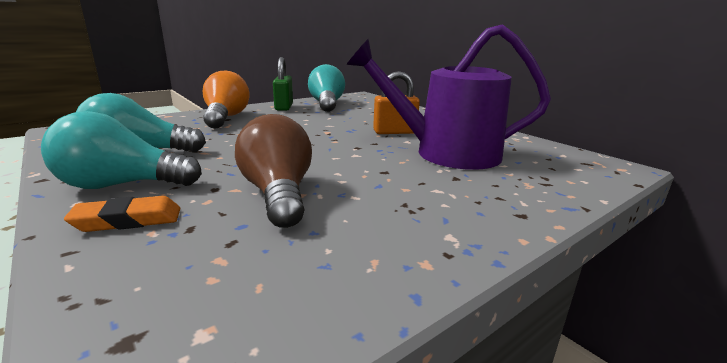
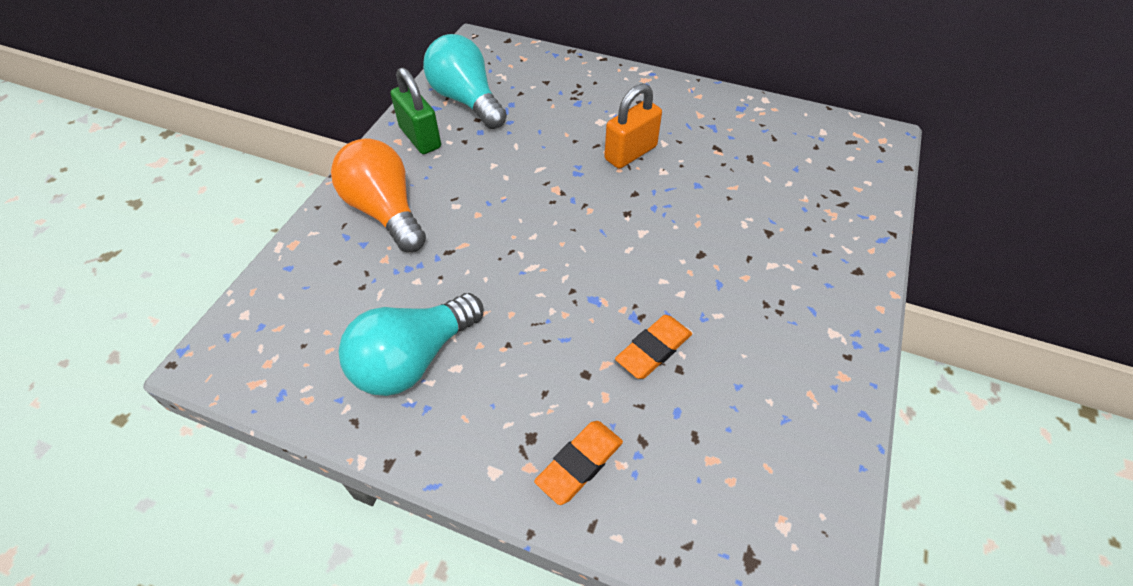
camera: 30 degrees left, 30 degrees up
turquoise light bulb [41,111,202,189] -> none
brown light bulb [235,114,312,228] -> orange eraser [615,315,692,379]
purple watering can [346,24,551,170] -> none

